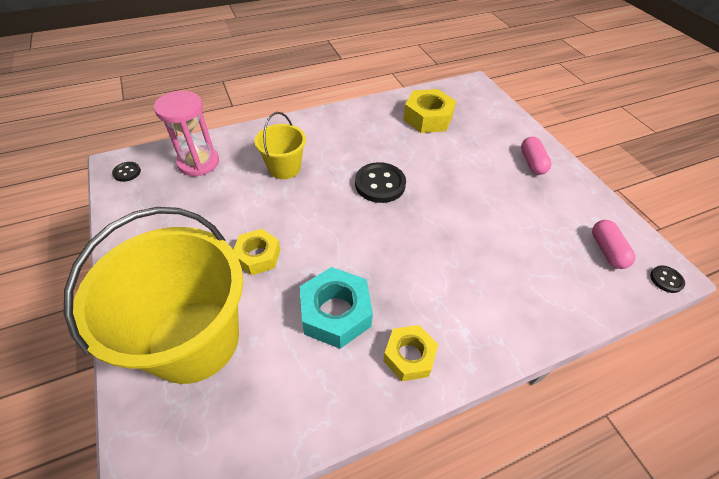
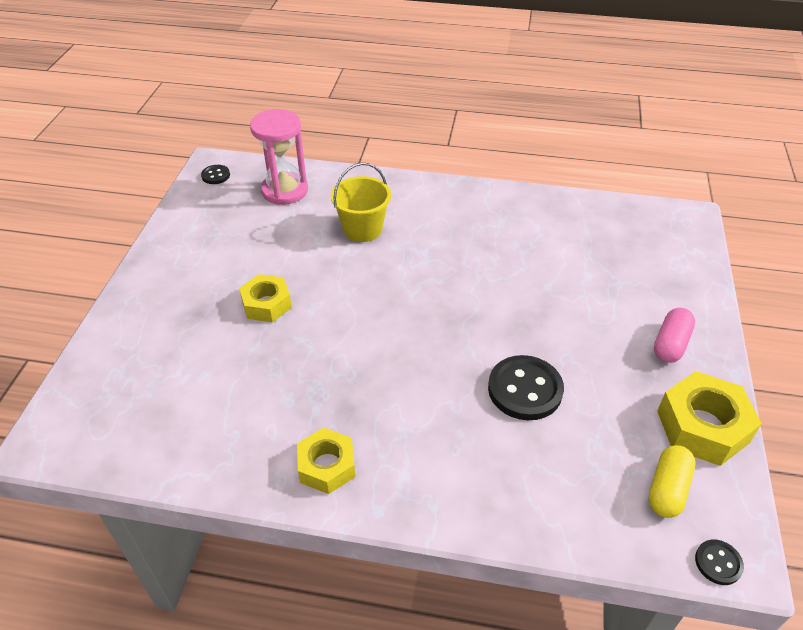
camera: 35 degrees right, 5 degrees down
yellow bucket [64,207,243,384] -> none
turquoise nut [300,267,373,349] -> none
black button [355,162,406,203] -> black button moved to [488,355,564,420]
yellow nut [403,89,456,133] -> yellow nut moved to [657,371,762,466]
pink capsule [592,220,635,269] -> yellow capsule [649,445,695,518]

